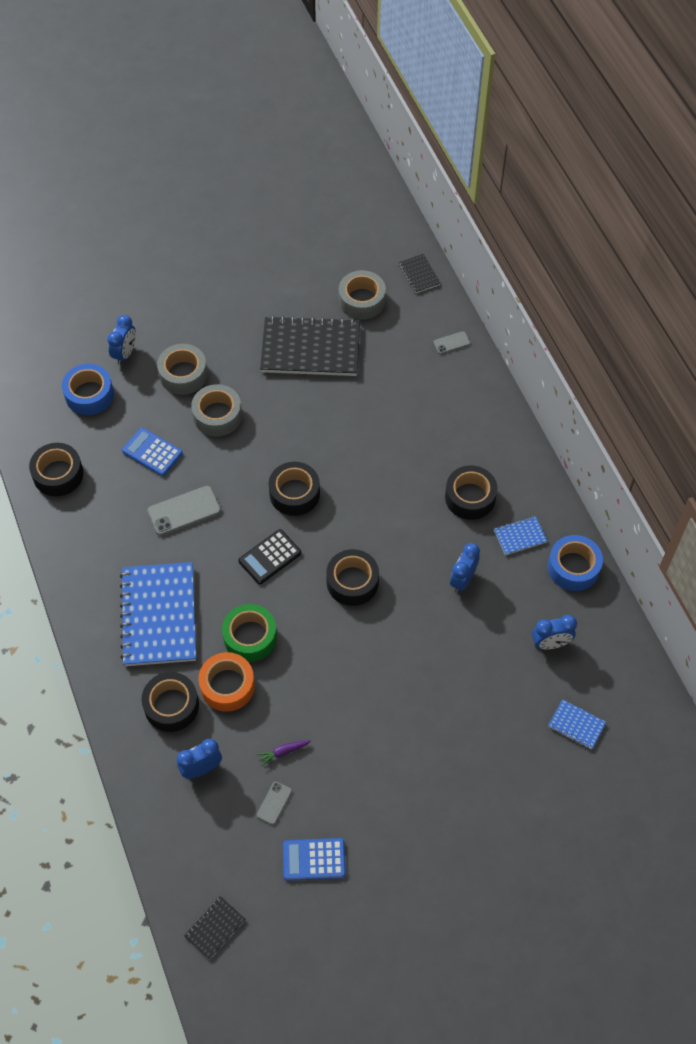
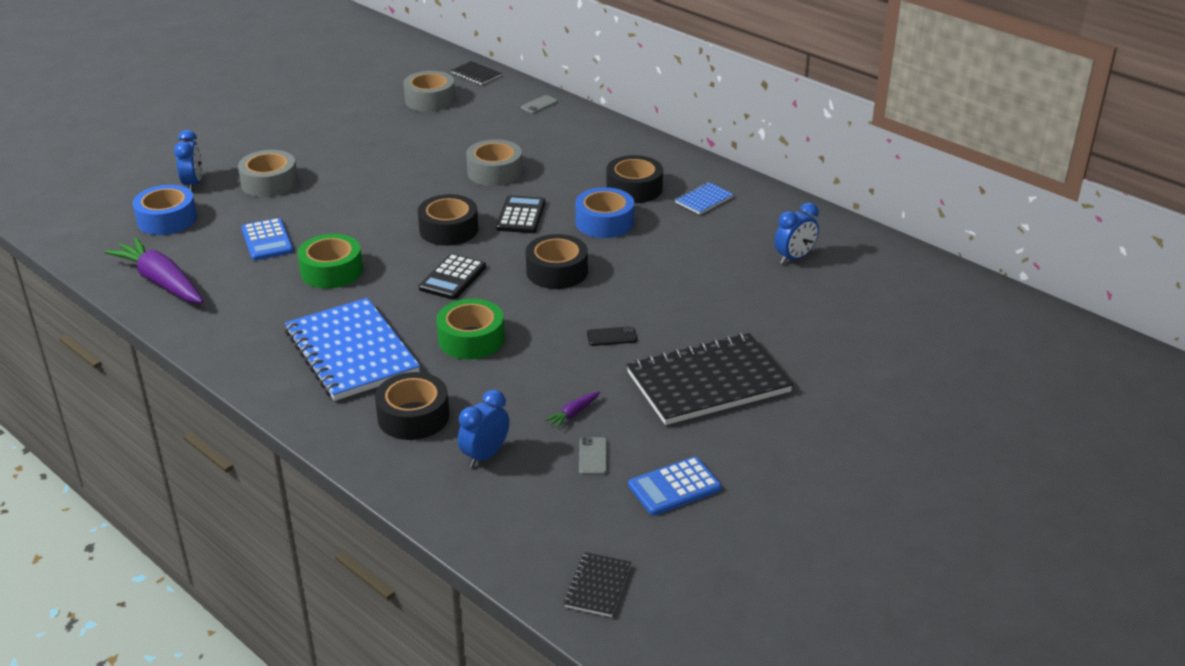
camera: 25 degrees left, 25 degrees down
black tape [29,443,83,496] -> purple carrot [104,237,203,303]
blue calculator [122,428,183,476] -> blue calculator turned 120 degrees counterclockwise [241,218,293,260]
grey phone [147,486,221,536] -> green tape [297,234,363,289]
grey tape [191,384,242,437] -> grey tape moved to [466,139,523,186]
orange tape [198,652,255,712] -> none
black notebook [260,315,360,376] -> black notebook moved to [626,333,793,425]
blue clock [450,543,480,593] -> none
blue tape [548,535,603,591] -> blue tape moved to [575,187,634,238]
blue notebook [548,699,606,750] -> none
none -> black calculator [496,195,545,233]
none -> black phone [587,326,637,346]

